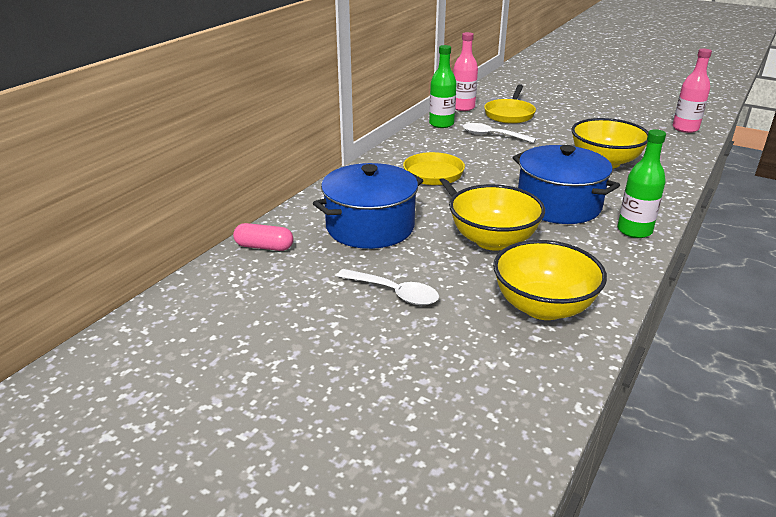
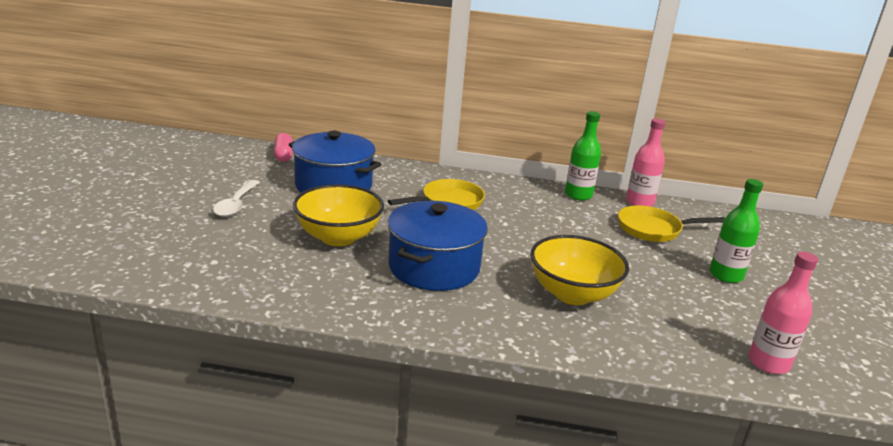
camera: 65 degrees right, 5 degrees down
white spoon [463,123,536,143] -> none
yellow bowl [493,240,607,320] -> none
green bottle [617,129,666,238] -> green bottle moved to [709,179,763,283]

